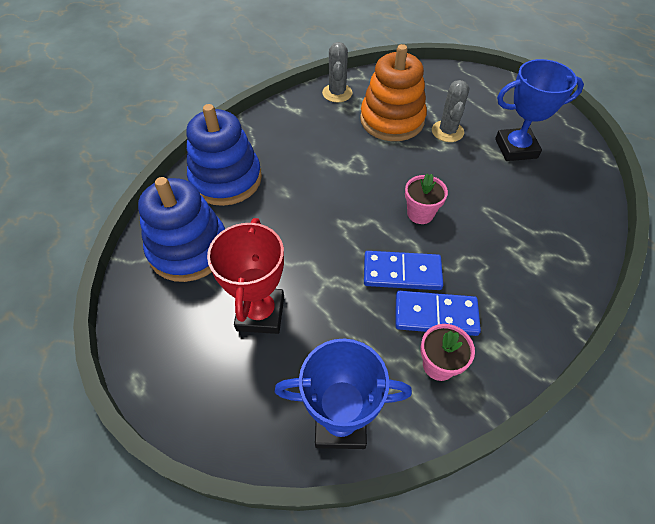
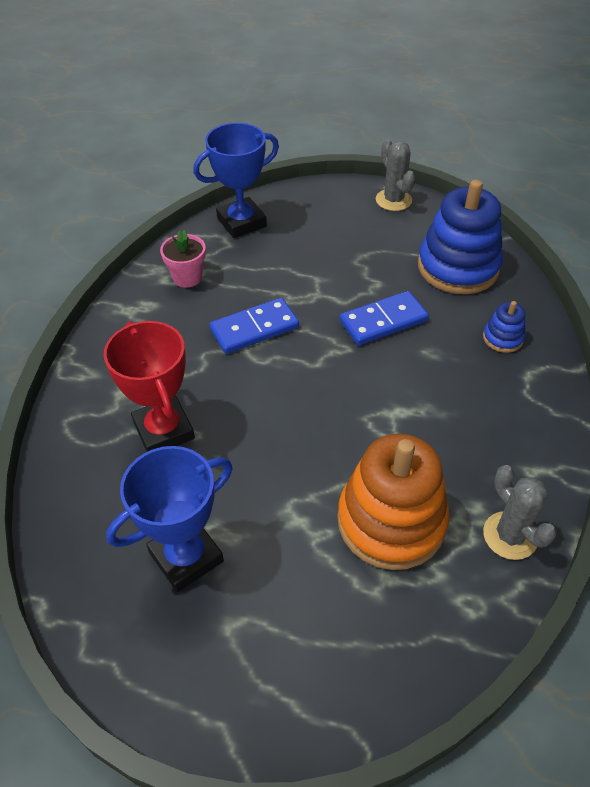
camera: 150 degrees right, 5 degrees down
blue stacking toy [186,104,262,206] -> blue stacking toy [483,301,525,353], size x0.45
red trophy [207,218,284,334] -> red trophy moved to [104,321,195,452]
blue domino [395,291,481,336] -> blue domino moved to [340,291,429,345]
pink flower pot [405,173,448,224] -> none
grey cactus [432,80,469,142] -> grey cactus moved to [376,139,415,211]

